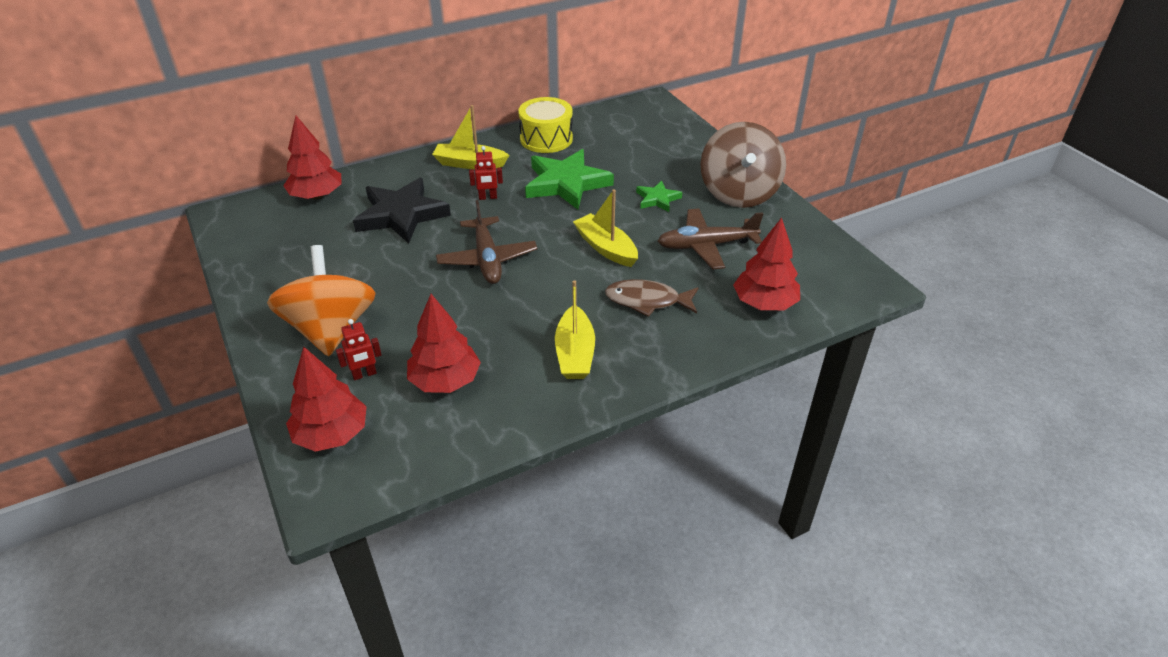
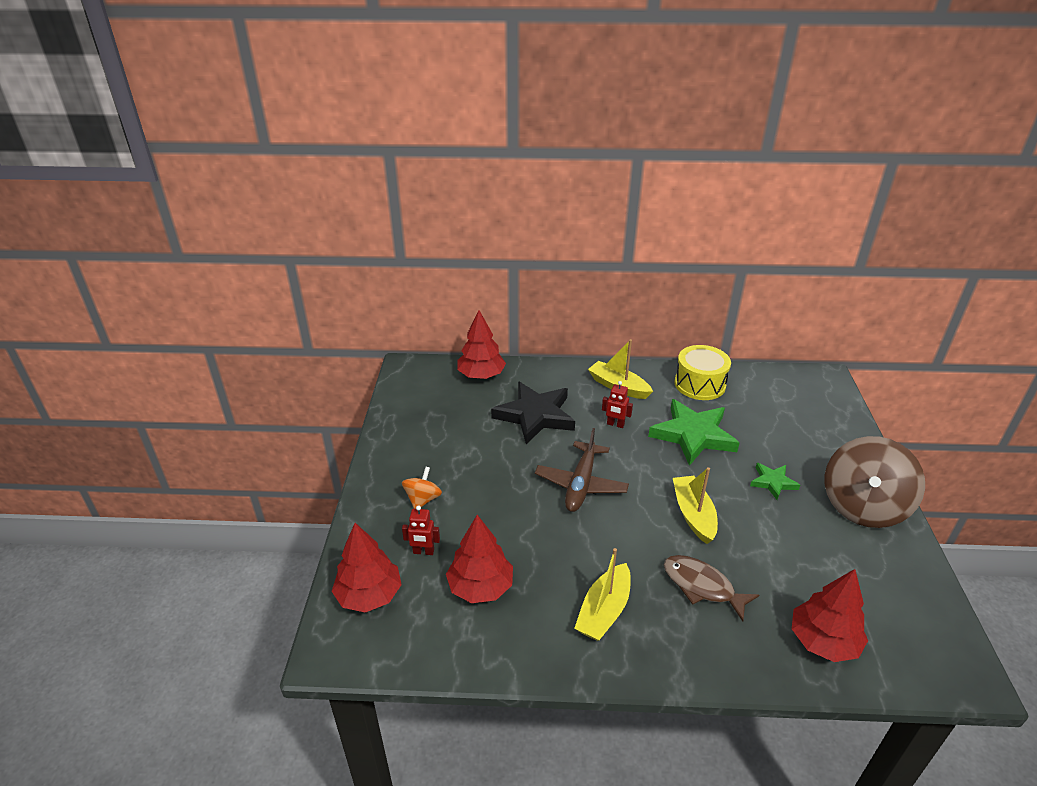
camera: 30 degrees right, 5 degrees down
orange spinning top [267,245,375,357] -> orange spinning top [402,467,442,509], size x0.47
brown plane [658,208,763,270] -> none

